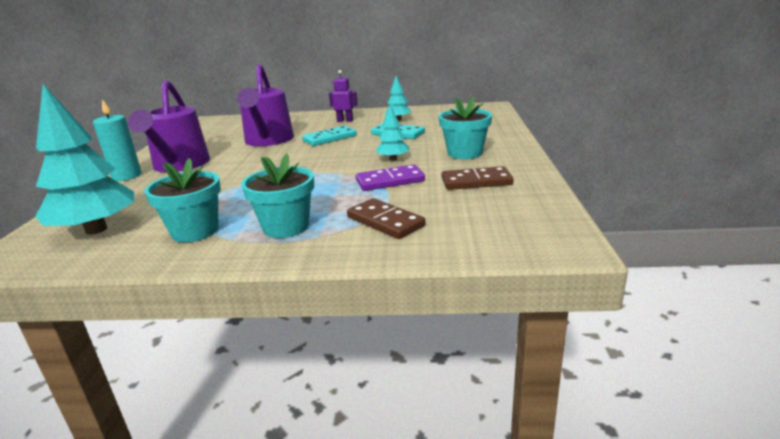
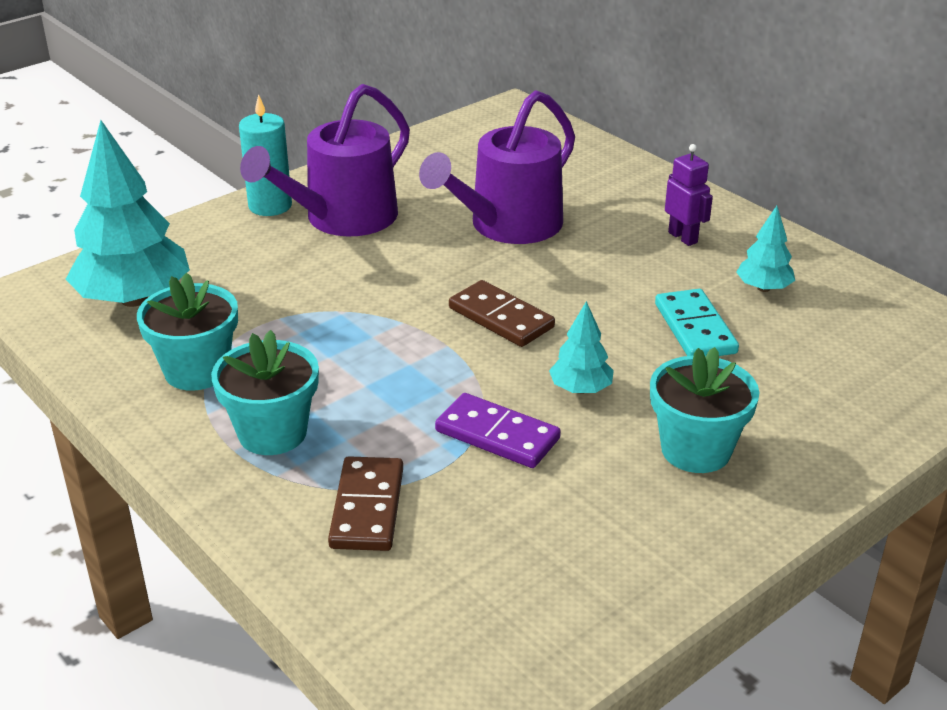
camera: 45 degrees right, 10 degrees up
turquoise domino [302,126,357,146] -> none
brown domino [442,166,513,190] -> brown domino moved to [449,280,555,347]

